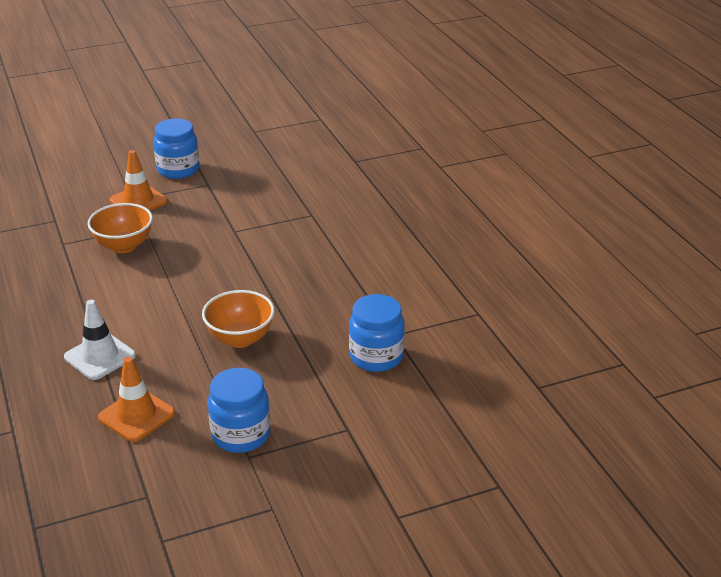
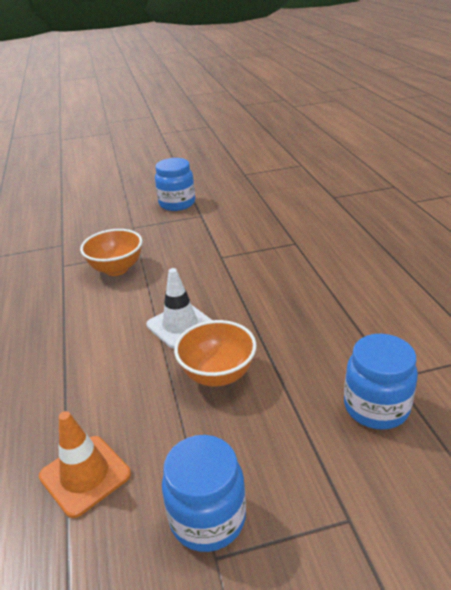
camera: 10 degrees right, 0 degrees up
white traffic cone [64,300,136,380] -> white traffic cone moved to [146,268,212,348]
orange traffic cone [110,150,168,210] -> none

